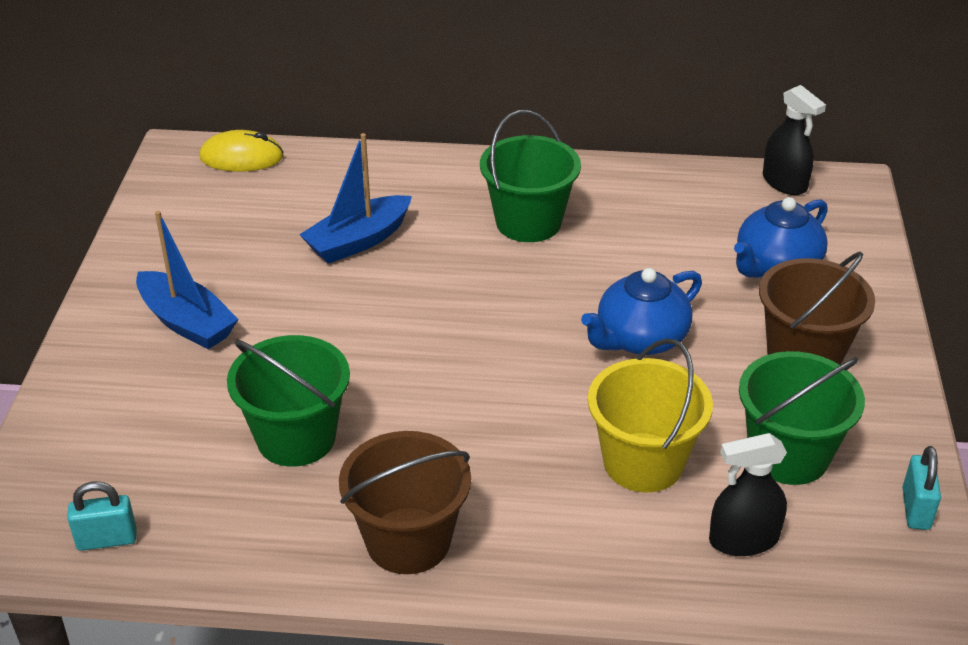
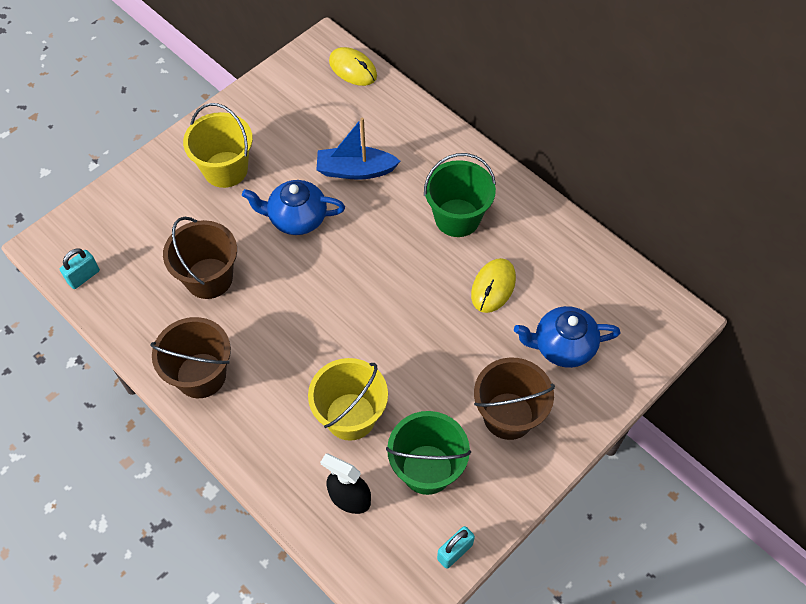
camera: 40 degrees right, 20 degrees up
turquoise padlock [67,481,137,551] -> turquoise padlock turned 75 degrees counterclockwise [60,248,100,289]
blue boat [136,211,239,349] -> yellow bucket [183,103,253,188]
green bucket [227,335,350,467] -> brown bucket [163,217,237,299]
blue teapot [581,268,702,355] -> blue teapot moved to [242,180,345,235]
black spray bottle [763,85,826,195] -> none
none -> yellow mouse [471,258,516,313]

